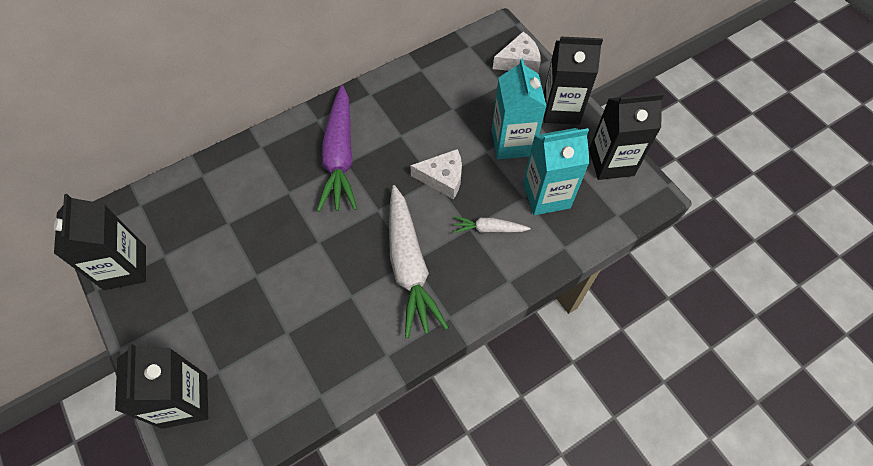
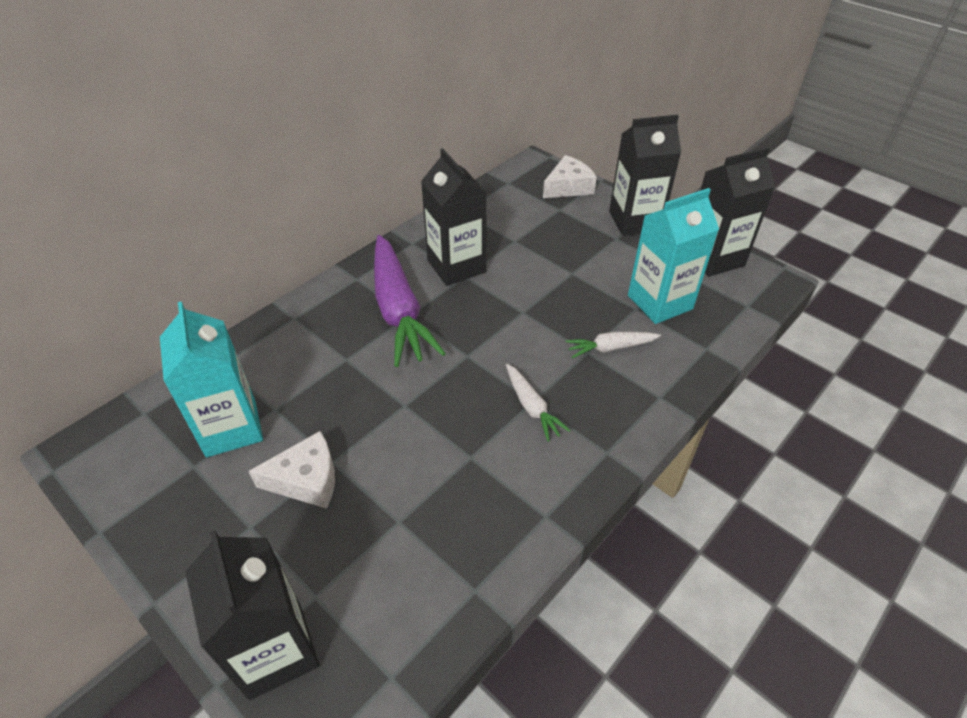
camera: 15 degrees left, 15 degrees down
black carton [54,194,146,290] -> black carton moved to [421,148,487,286]
white carrot [389,185,449,338] -> white carrot [506,364,571,442], size x0.48
white cheese [410,149,462,199] -> white cheese moved to [248,431,335,509]
turquoise carton [492,58,547,159] -> turquoise carton moved to [160,301,263,457]

